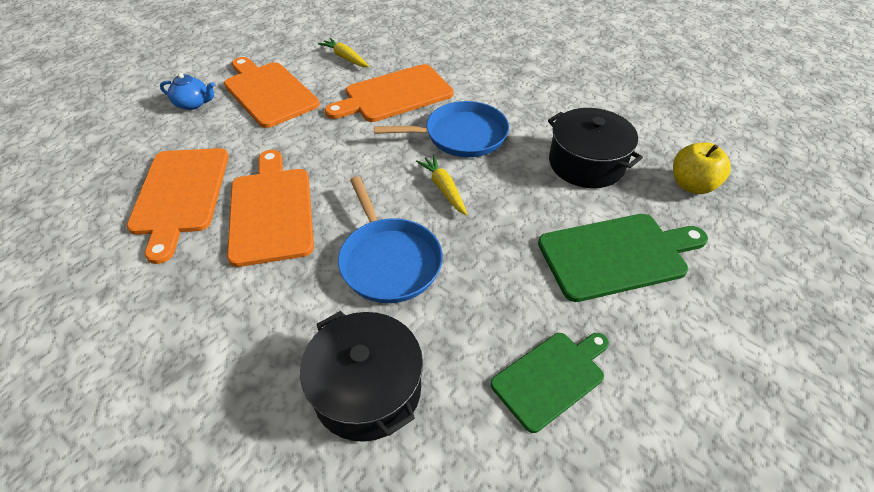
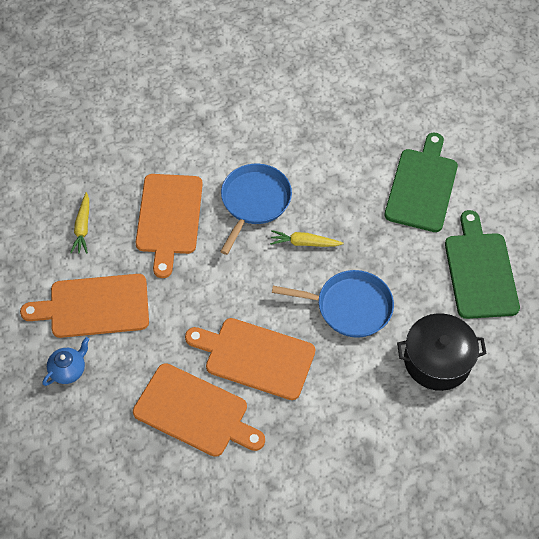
camera: 60 degrees left, 10 degrees up
yellow carrot [318,38,369,67] -> yellow carrot turned 75 degrees counterclockwise [70,192,89,254]
green cutting board [491,333,609,433] -> green cutting board [445,210,520,319], size x1.52
black pot [548,108,643,188] -> none
yellow apple [673,142,731,194] -> none

